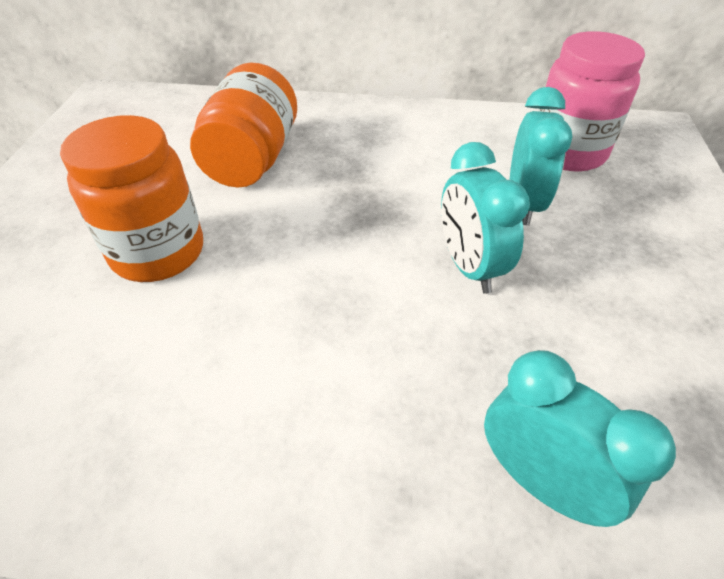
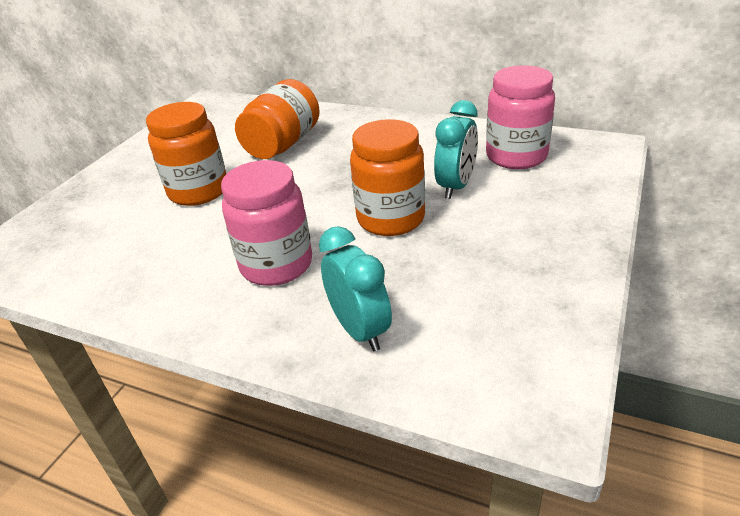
camera: 20 degrees right, 10 degrees down
turquoise clock [441,142,530,294] -> orange jar [350,119,425,236]
none -> pink jar [221,160,312,286]

